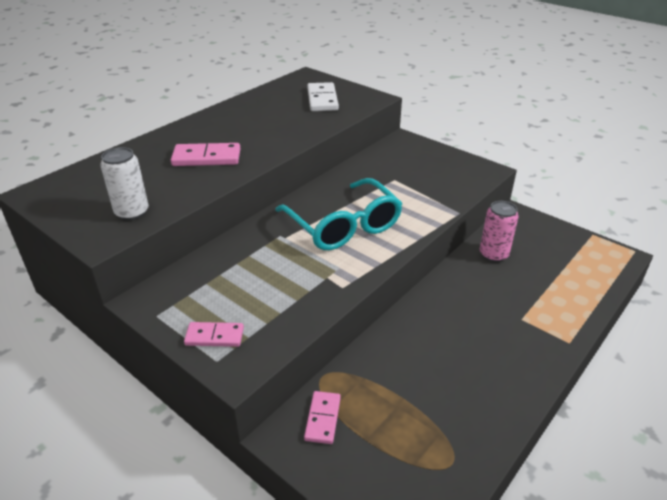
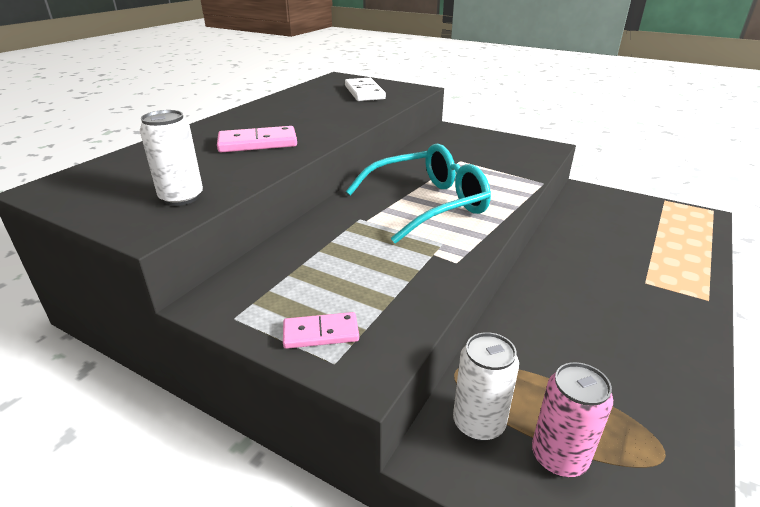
camera: 10 degrees left, 5 degrees down
turquoise glasses [275,178,403,250] -> turquoise glasses turned 75 degrees counterclockwise [346,144,491,244]
pink domino [304,391,341,444] -> white can [453,332,519,441]
pink can [480,201,519,262] -> pink can moved to [532,362,613,477]

